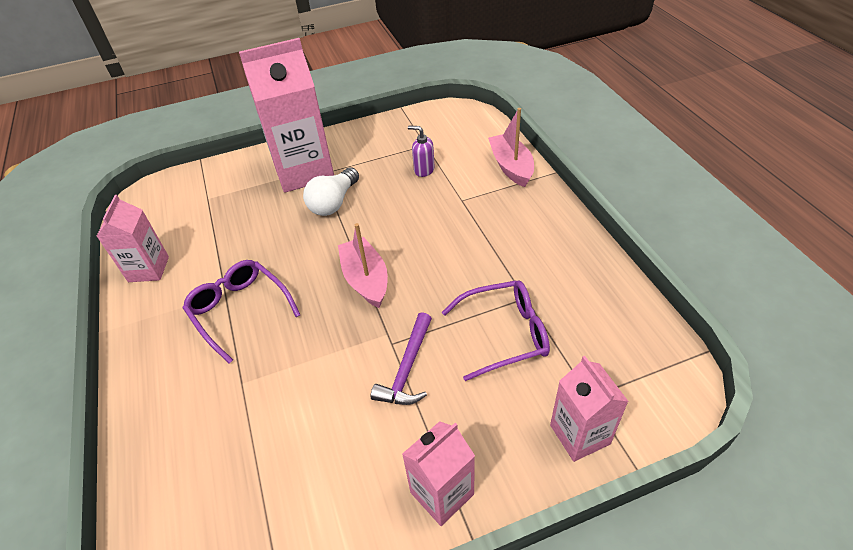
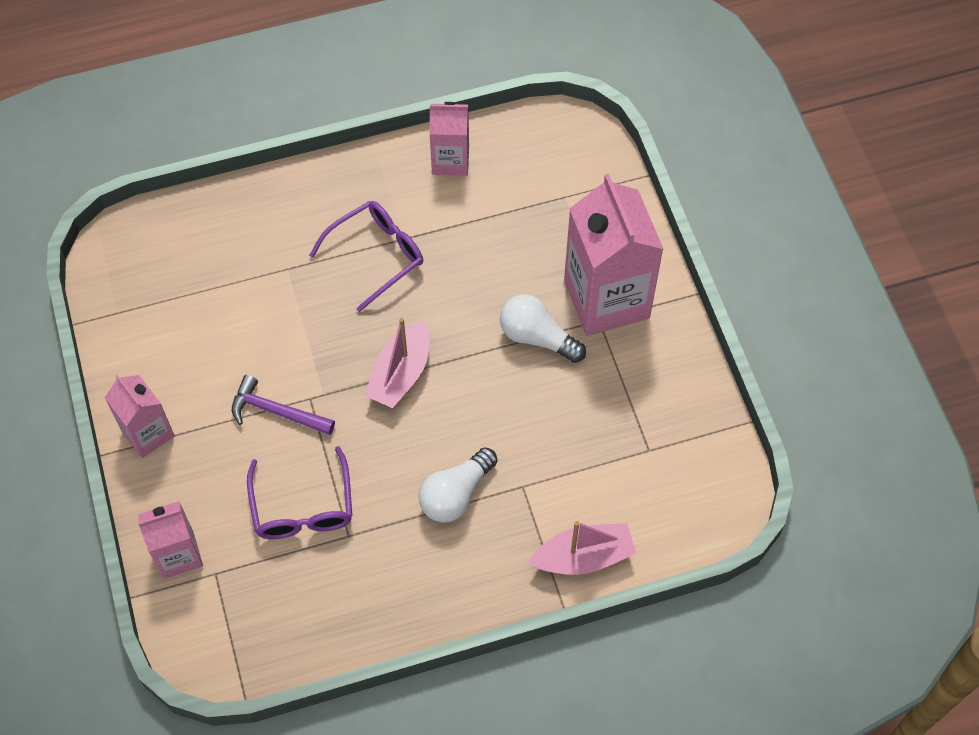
camera: 90 degrees right, 15 degrees up
pink boat [338,223,388,308] -> pink boat turned 135 degrees clockwise [364,318,430,408]
purple soap dispenser [408,125,435,177] -> none
none -> white light bulb [418,447,497,523]

